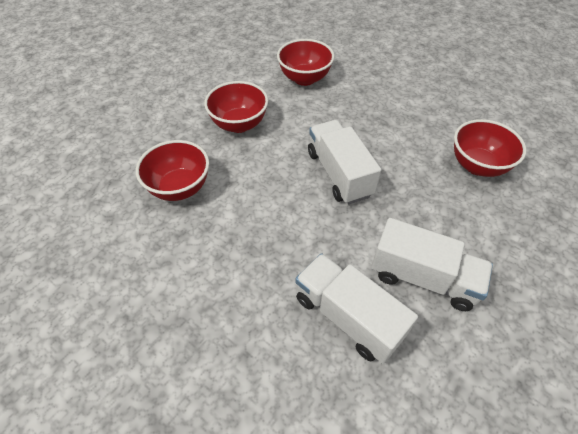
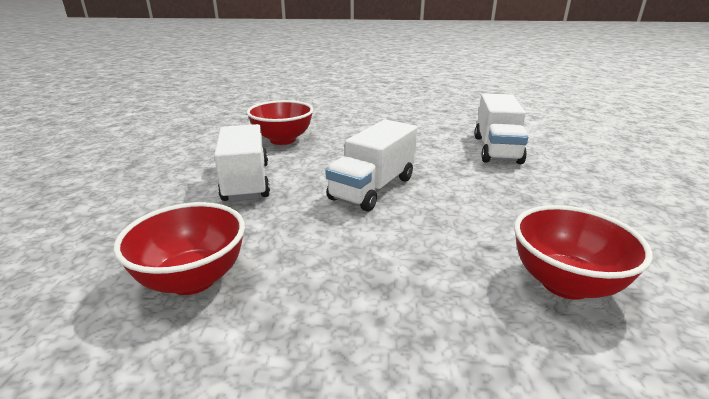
camera: 125 degrees left, 25 degrees down
red bowl [204,81,268,133] -> none
white truck [371,218,493,311] -> white truck moved to [214,124,270,202]

